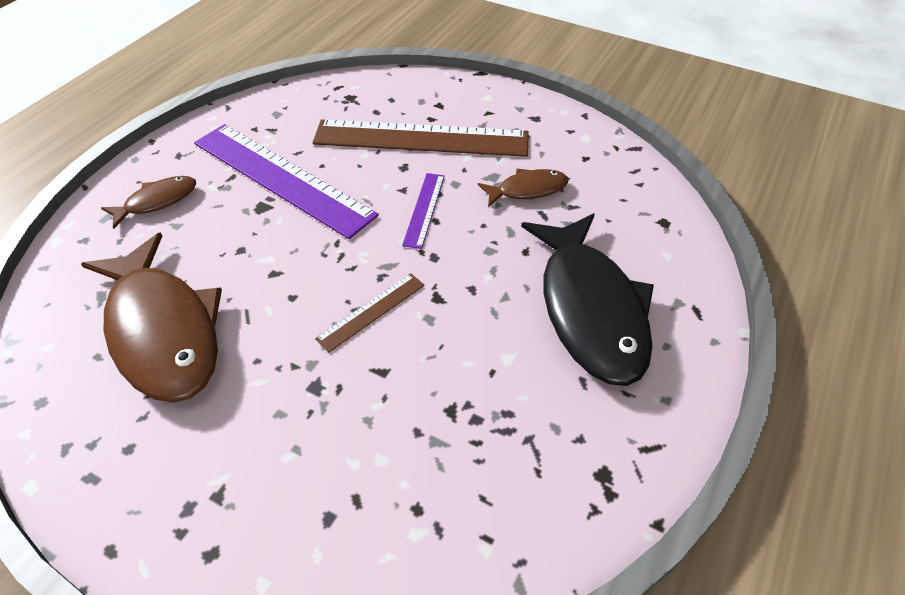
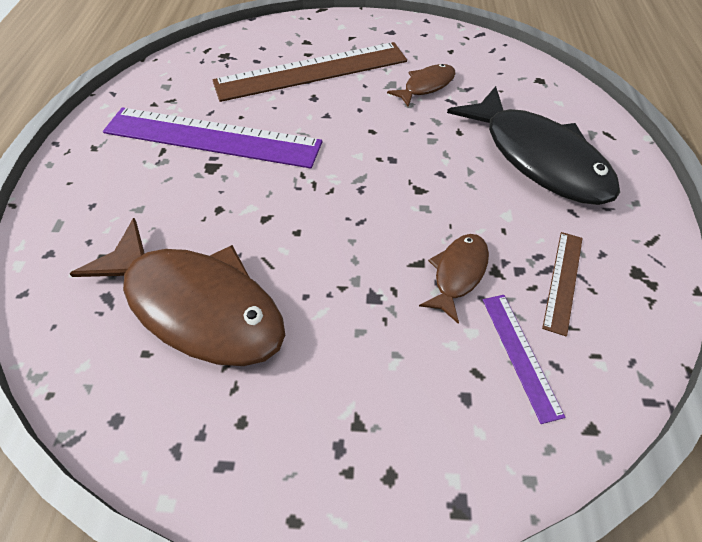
camera: 25 degrees left, 5 degrees up
brown fish [101,176,196,229] -> brown fish moved to [419,234,489,324]
brown ruler [315,273,425,352] -> brown ruler moved to [542,232,583,337]
purple ruler [402,173,445,249] -> purple ruler moved to [483,295,565,424]

